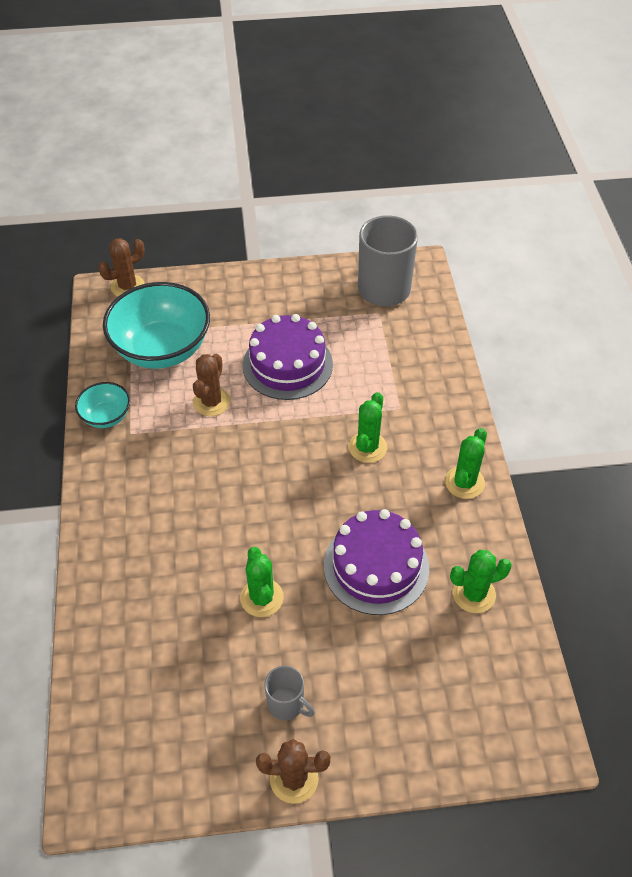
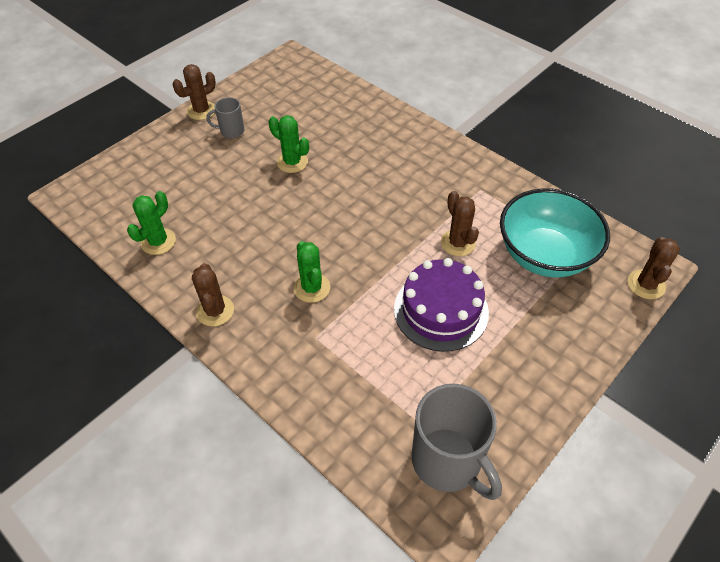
camera: 140 degrees right, 0 degrees up
turquoise bowl [75,382,130,428] -> none
purple cake [324,509,430,615] -> none
green cactus [445,428,487,499] -> brown cactus [192,263,234,326]

